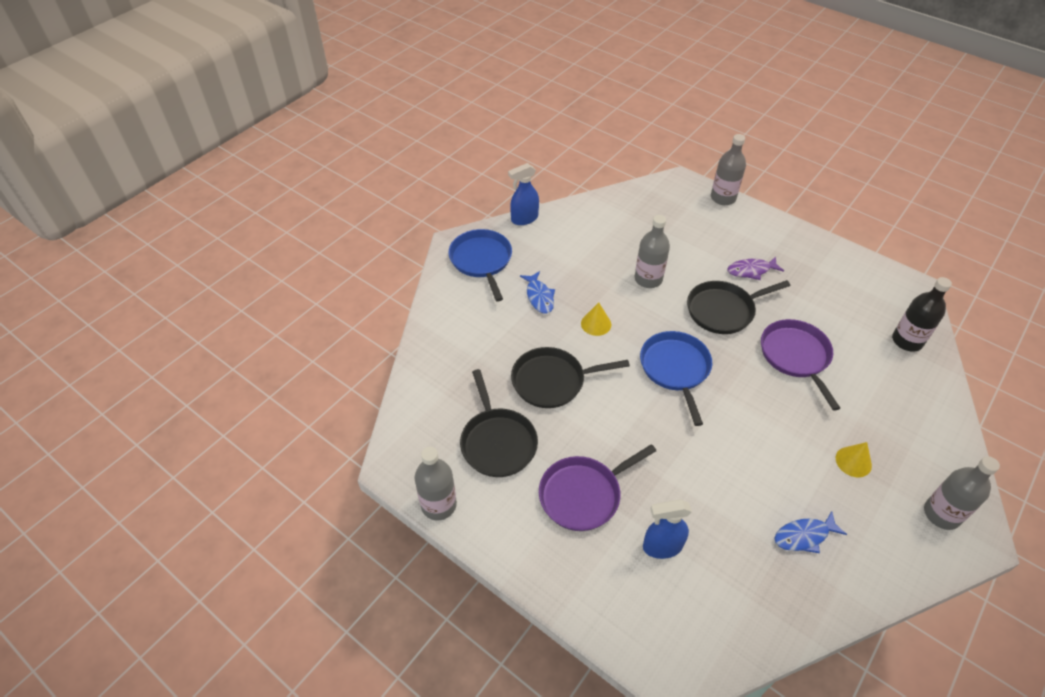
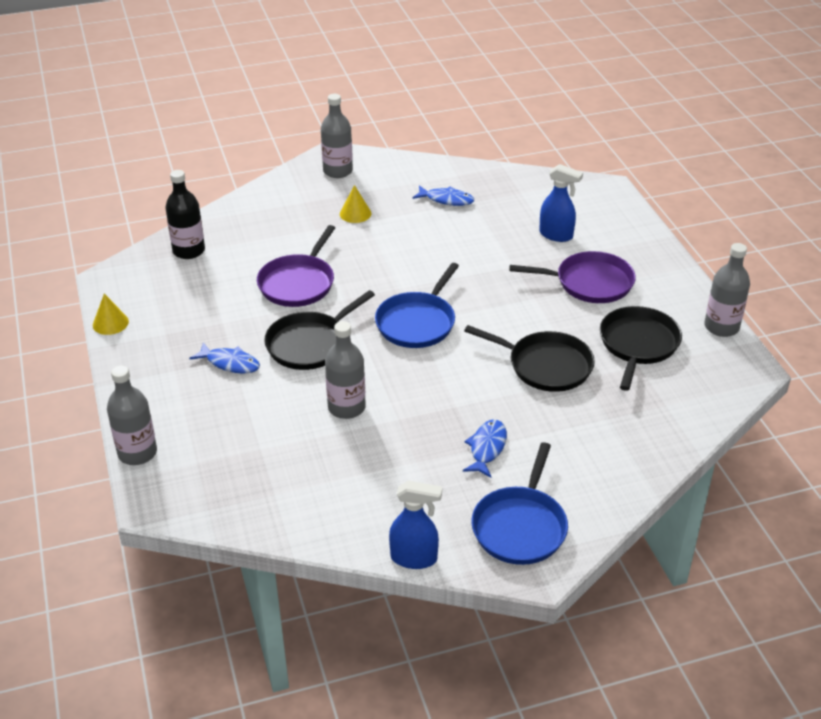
camera: 145 degrees left, 10 degrees down
yellow cone [581,302,611,336] -> yellow cone moved to [93,294,129,335]
black pan [687,280,790,334] -> black pan turned 120 degrees clockwise [264,290,375,370]
purple fish [727,257,784,280] -> blue fish [189,343,260,374]

